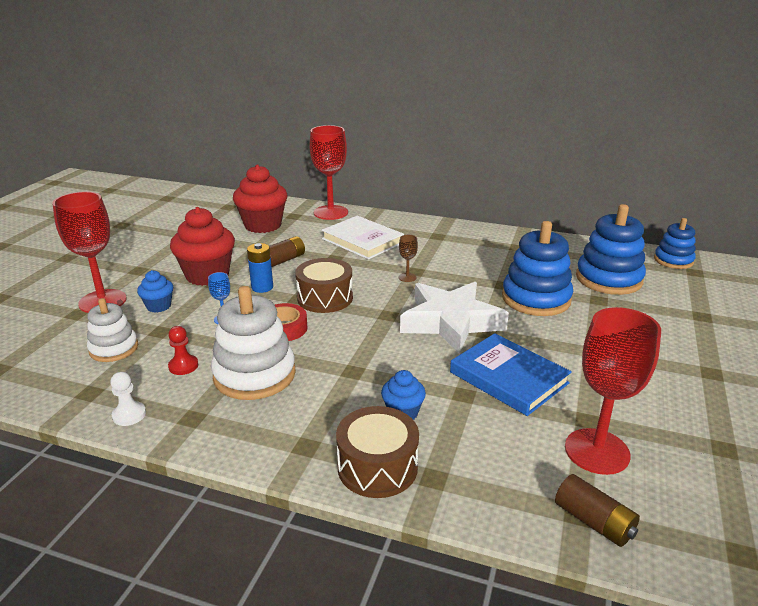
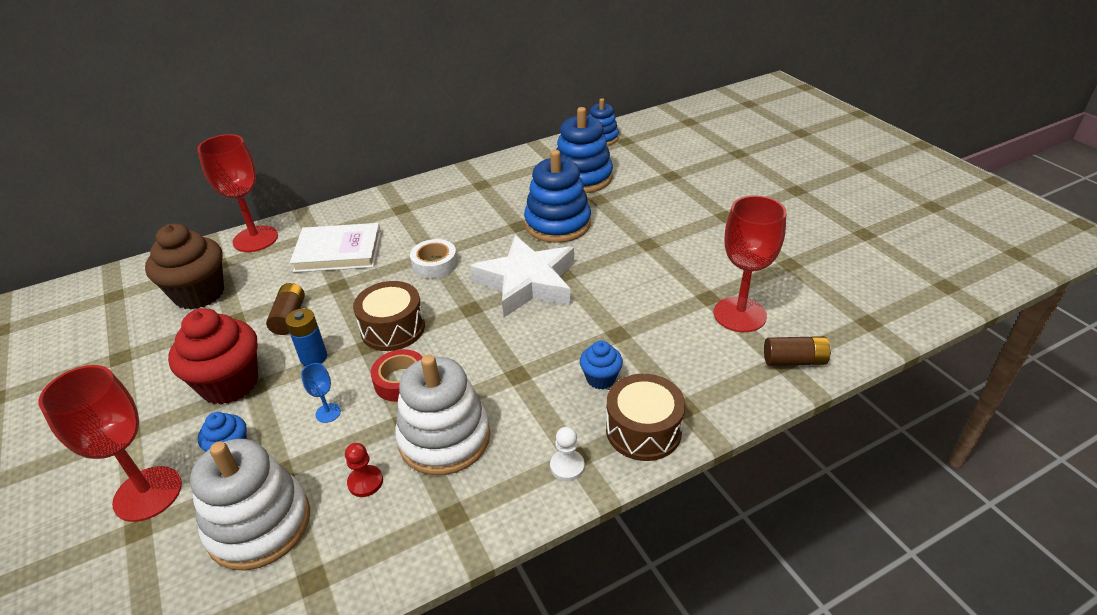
camera: 45 degrees left, 10 degrees up
white stacking toy [87,298,138,362] -> white stacking toy [190,439,310,571], size x1.64
white pawn [110,372,146,426] -> white pawn moved to [550,427,585,481]
red cupcake [233,165,287,233] -> brown cupcake [145,223,224,310]
brown goblet [399,235,418,282] -> white tape [410,239,458,279]
blue book [450,333,572,416] -> none

